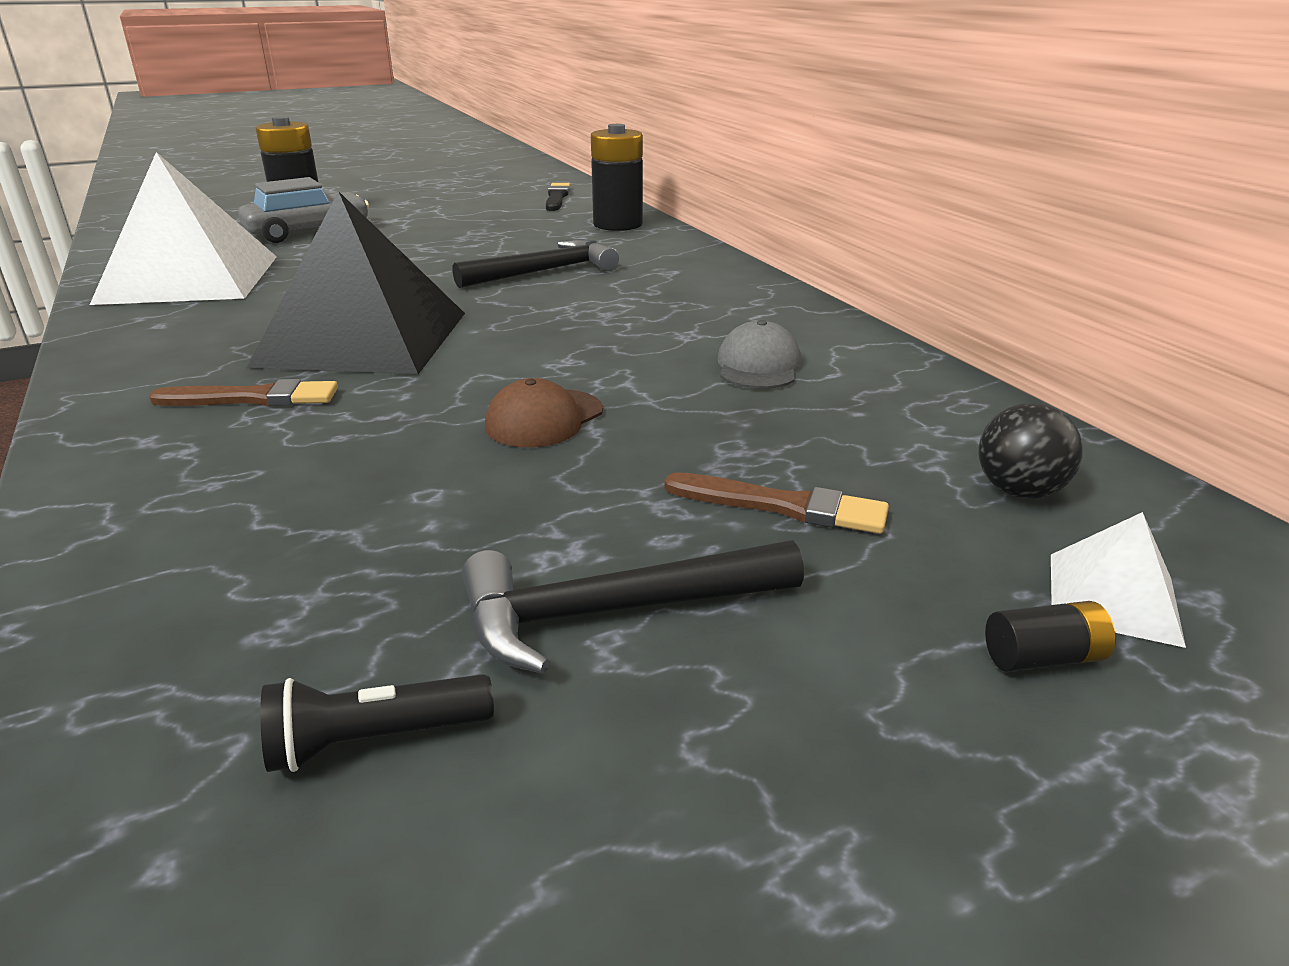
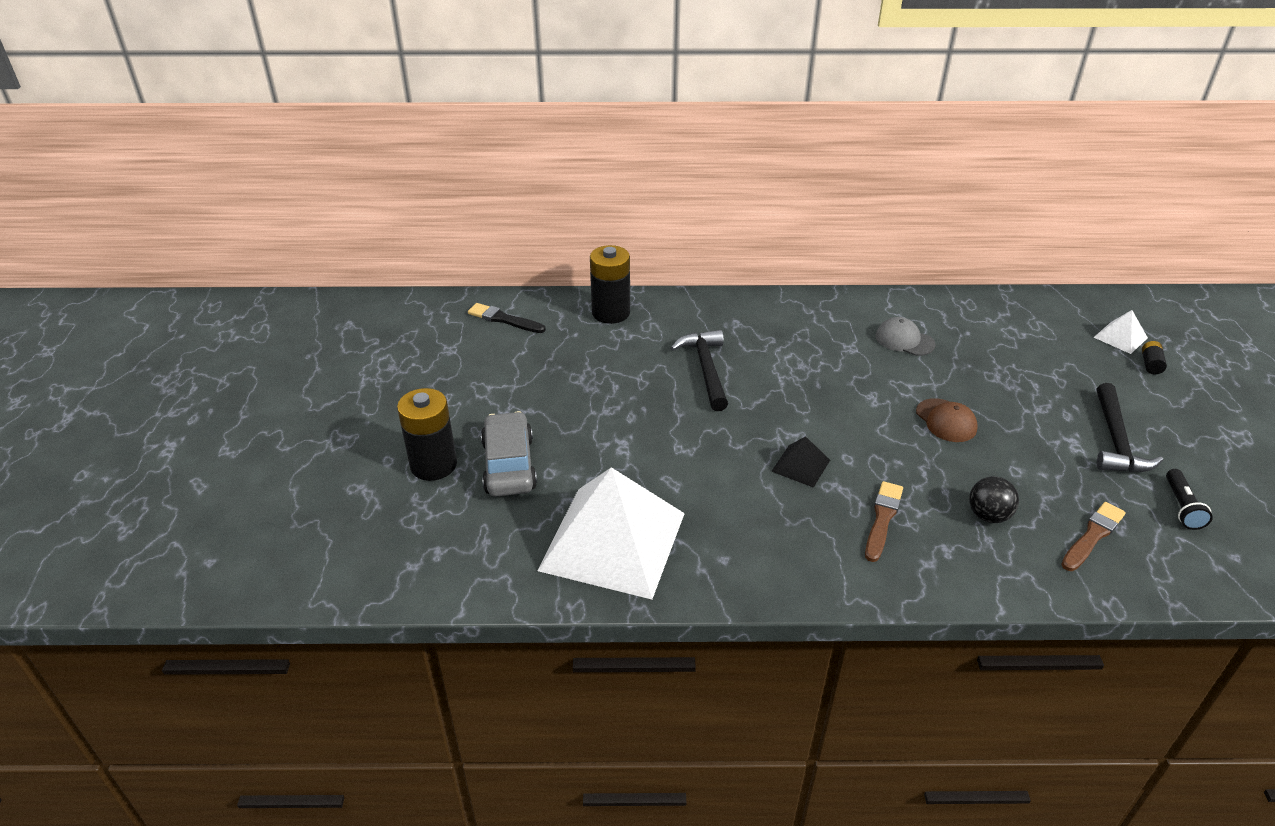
camera: 65 degrees left, 10 degrees up
black pyramid [247,191,465,375] -> black pyramid [771,436,830,488], size x0.42
brown brush [664,472,889,534] -> brown brush moved to [1061,502,1126,571]
black ball [978,403,1083,499] -> black ball moved to [969,476,1019,523]

